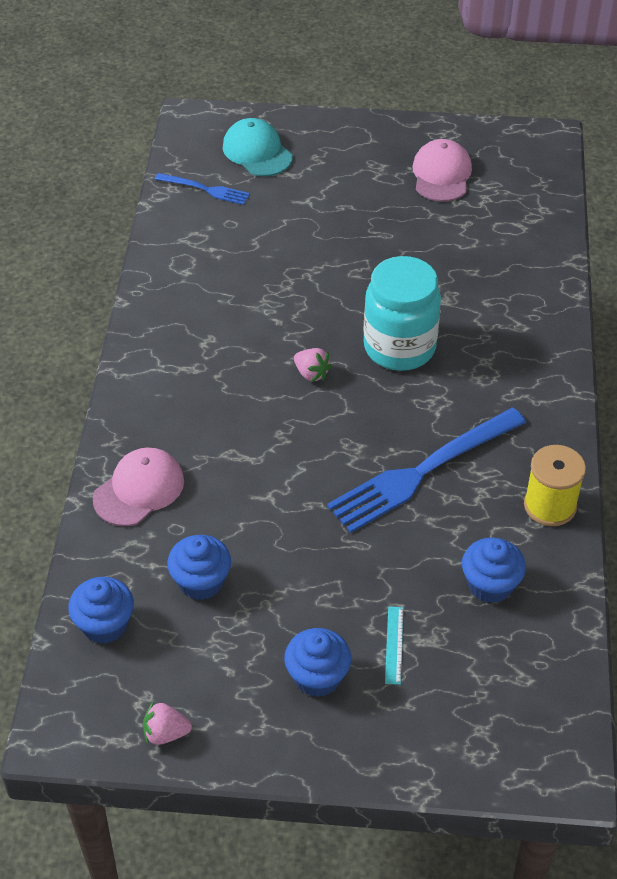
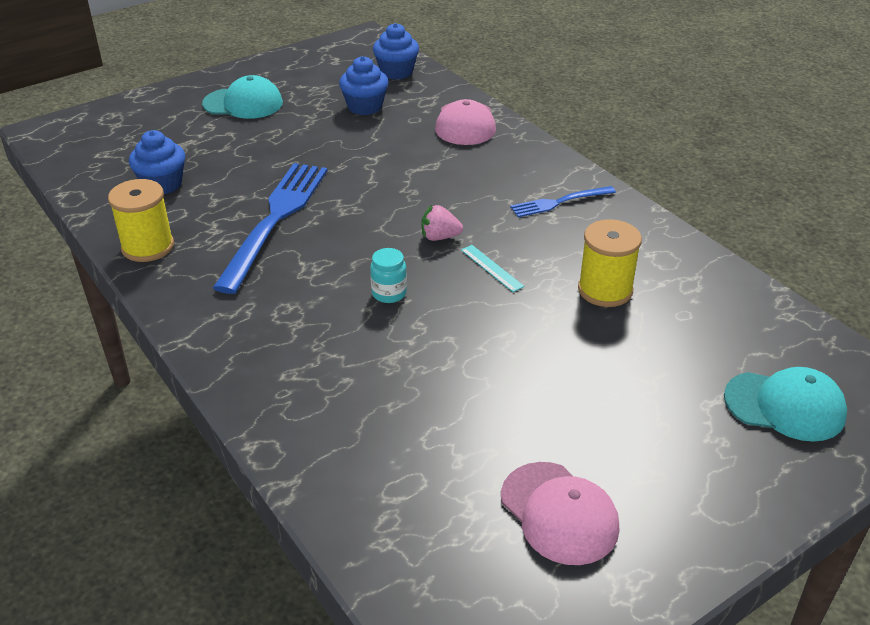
camera: 140 degrees right, 10 degrees down
pink strawberry [143,701,192,745] -> none
blue fork [155,173,250,205] -> blue fork moved to [510,186,616,217]
blue cupcake [284,628,351,697] -> turquoise cap [202,75,283,119]
turquoise jar [363,256,441,371] -> turquoise jar [370,248,407,303], size x0.42
turquoise ruler [385,606,404,685] -> turquoise ruler moved to [461,245,524,292]
none -> yellow spool [578,219,642,307]

